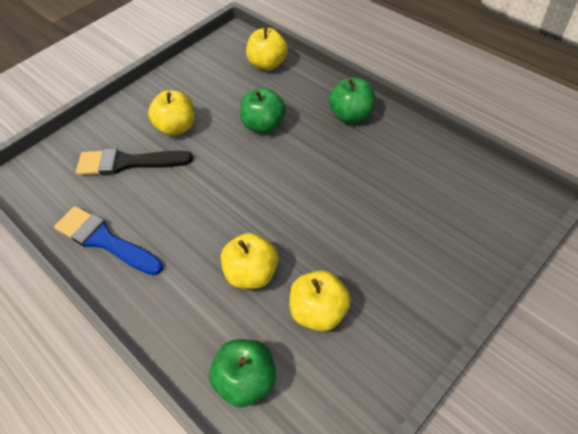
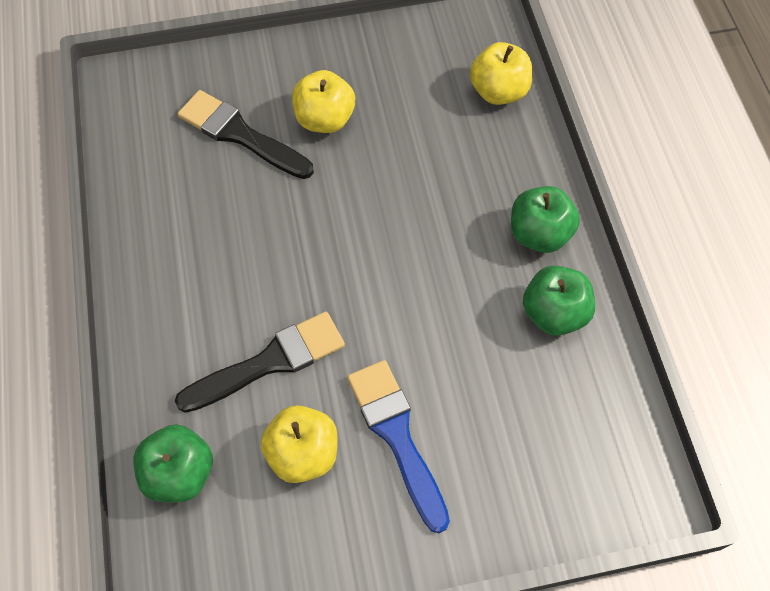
camera: 30 degrees right, 10 degrees up
blue brush [54,206,163,275] -> blue brush moved to [347,360,450,533]
yellow apple [221,233,278,289] -> black brush [175,312,345,413]
green apple [240,87,286,133] -> green apple moved to [523,266,595,336]

